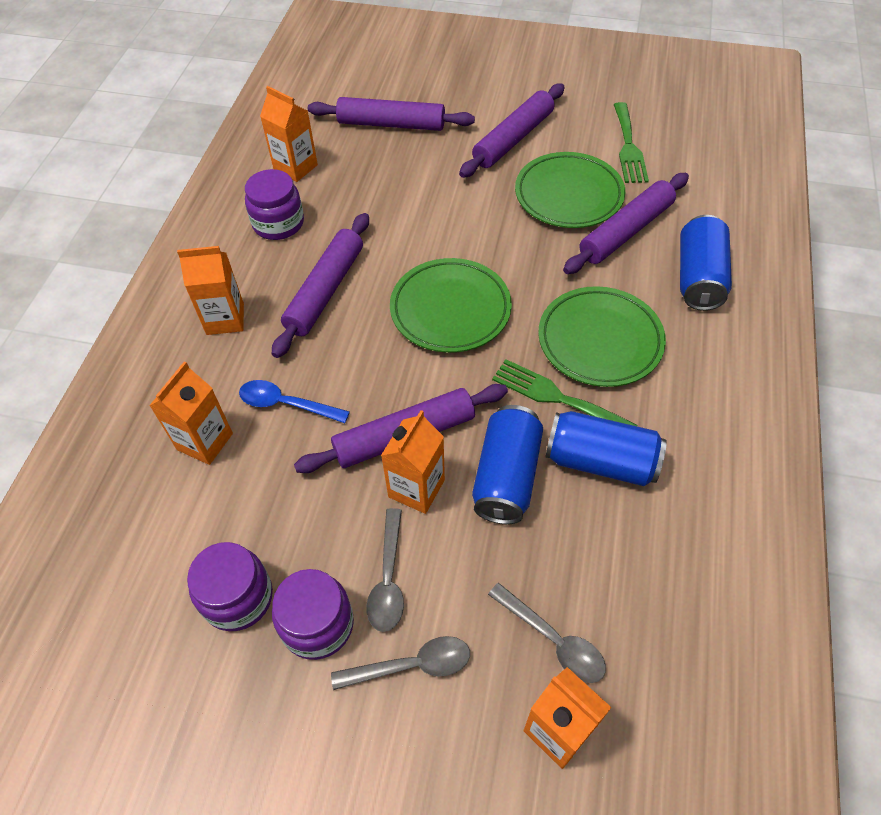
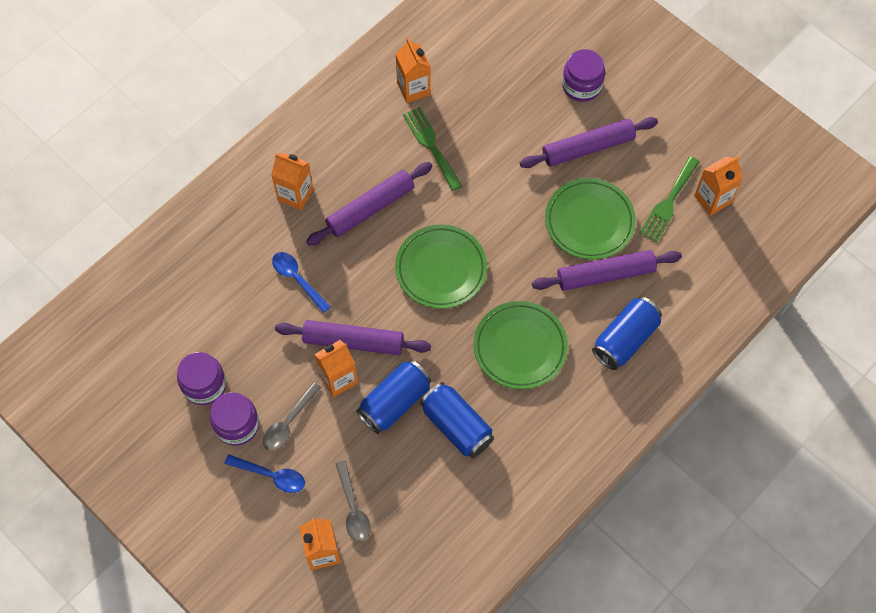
camera: 30 degrees right, 10 degrees up
orange carton [149,362,233,465] -> orange carton moved to [694,156,743,216]
purple jar [245,169,304,240] -> purple jar moved to [562,49,605,102]
purple rolling pin [308,97,475,131] -> none
grey spoon [331,636,470,690] -> blue spoon [224,454,305,493]
green fork [492,359,638,426] -> green fork moved to [403,107,462,191]

